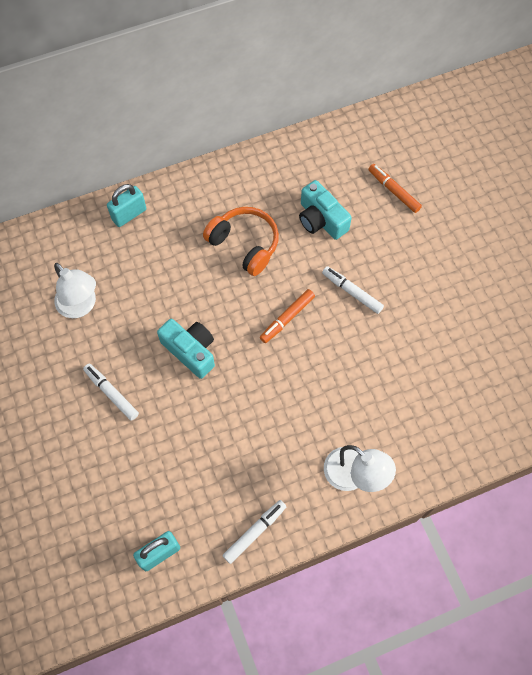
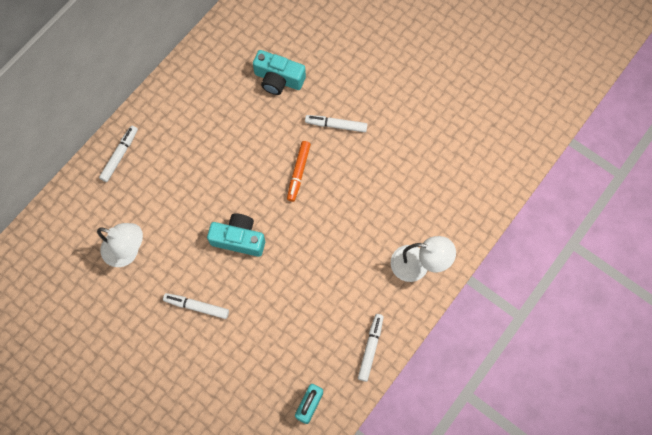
camera: 30 degrees left, 5 degrees up
turquoise padlock [107,184,146,227] -> white marker [99,125,138,182]
orange headphones [203,207,279,276] -> none
orange marker [368,164,422,213] -> none

